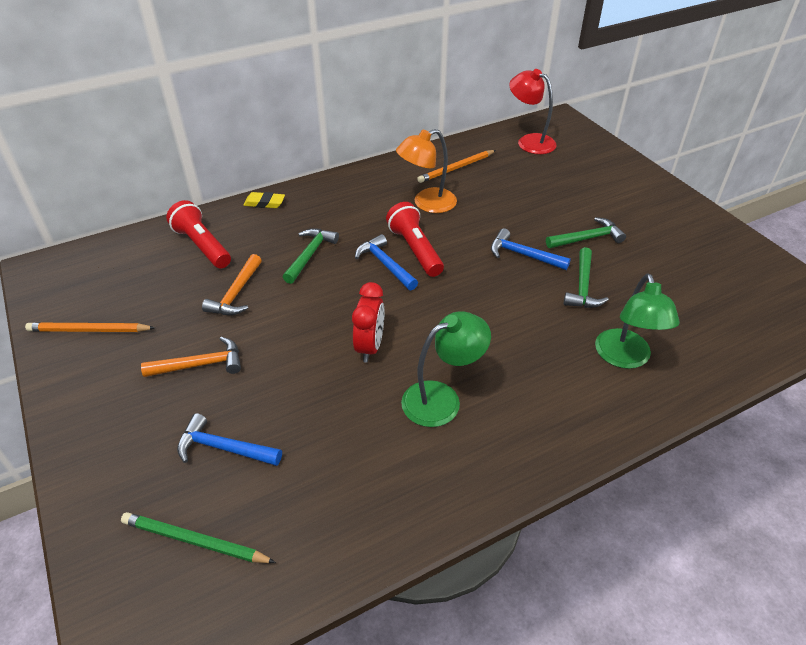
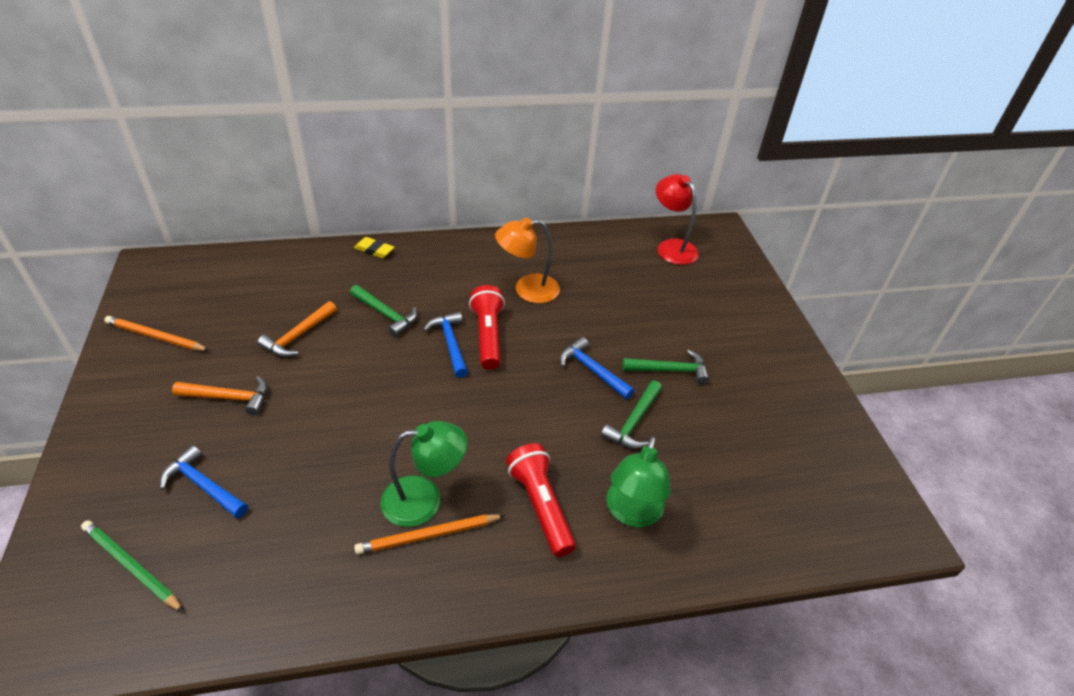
camera: 15 degrees right, 0 degrees up
red flashlight [166,200,231,268] -> red flashlight moved to [506,443,576,557]
green hammer [283,228,339,284] -> green hammer turned 90 degrees clockwise [350,285,418,337]
red clock [352,282,384,363] -> none
orange pencil [417,150,496,183] -> orange pencil moved to [354,514,505,555]

